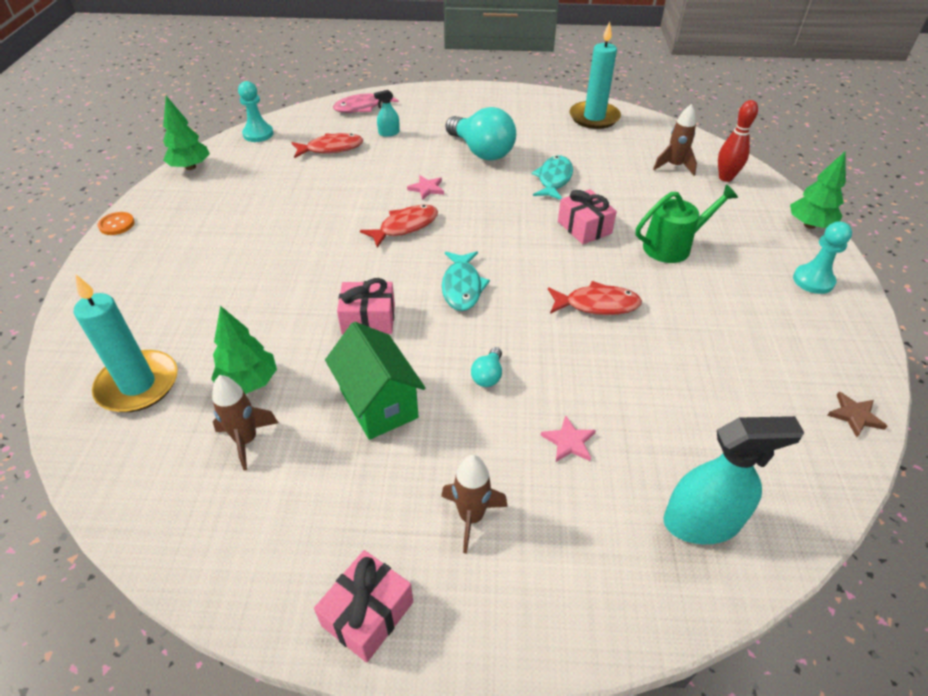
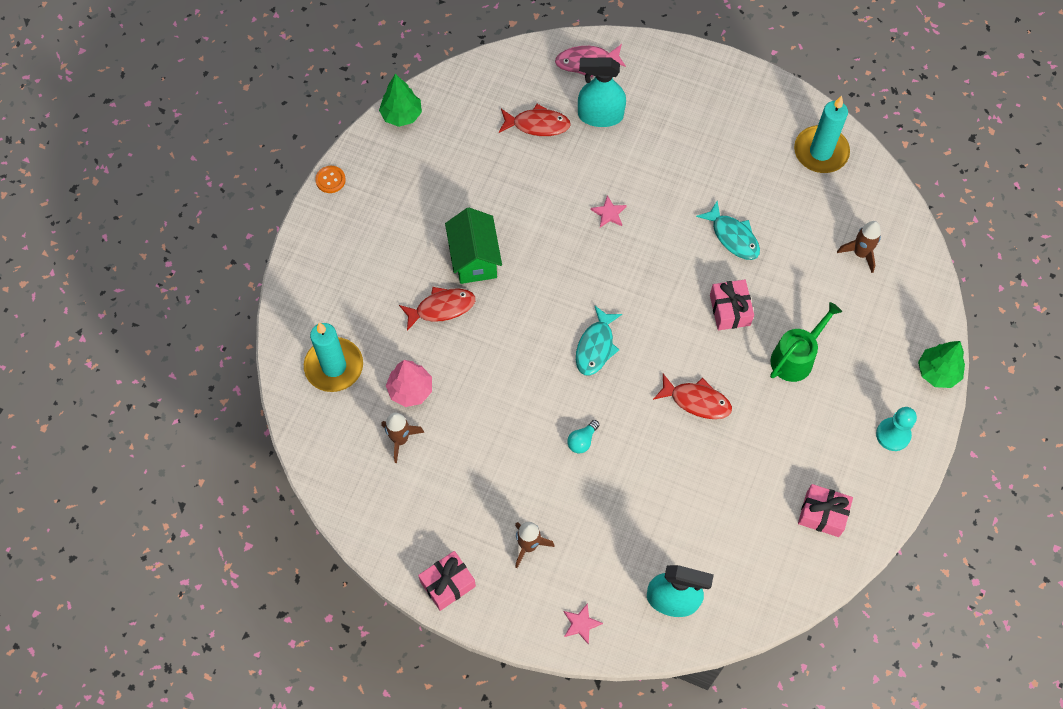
camera: 20 degrees right, 20 degrees up
green tree [211,306,277,394] -> pink tree [386,360,432,407]
turquoise pawn [238,81,274,142] -> none
green house [325,322,425,440] -> green house moved to [445,208,502,284]
pink gift [337,278,395,334] -> pink gift moved to [798,484,853,537]
red fish [360,205,438,248] -> red fish moved to [399,287,475,331]
turquoise spray bottle [374,90,400,137] -> turquoise spray bottle [578,57,626,127], size x2.06
turquoise light bulb [446,107,516,161] -> none
turquoise fish [531,156,573,200] -> turquoise fish turned 105 degrees clockwise [696,201,760,260]
pink star [541,415,596,462] -> pink star moved to [564,603,603,645]
green watering can [636,185,738,263] -> green watering can turned 45 degrees counterclockwise [770,302,842,382]
red bowling pin [718,100,758,182] -> none
brown star [827,392,887,437] -> none

